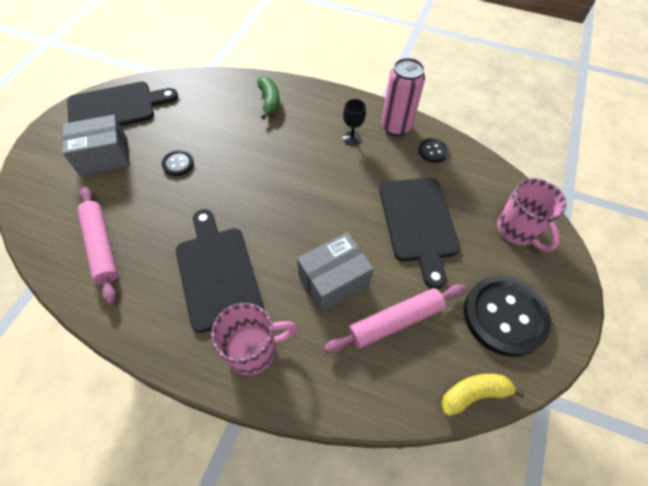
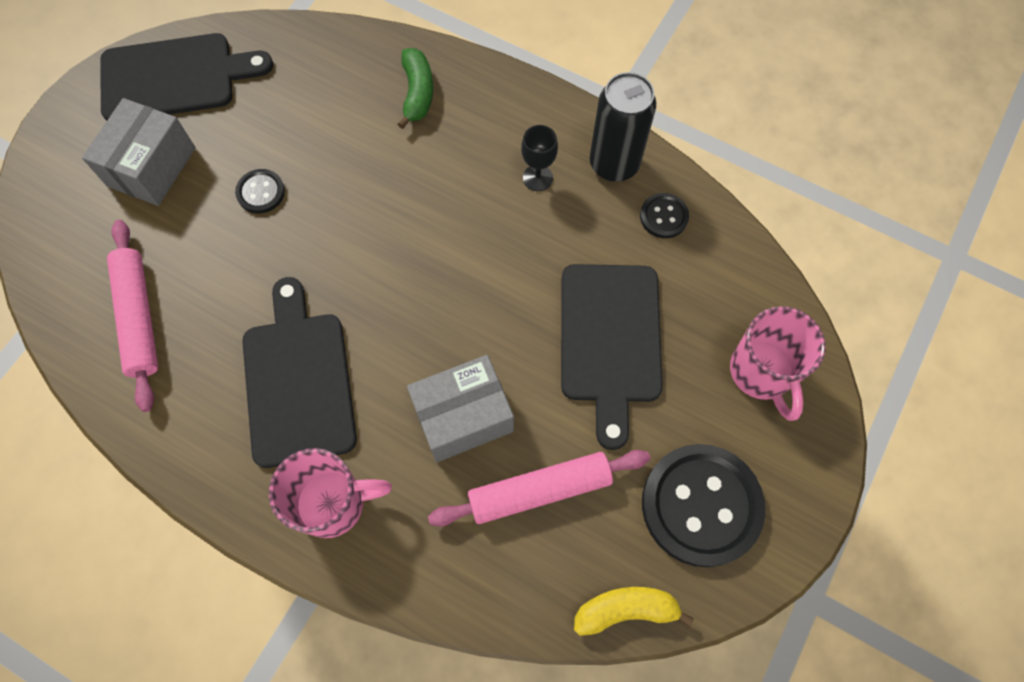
camera: 10 degrees right, 10 degrees up
grey box [62,115,130,176] -> grey box turned 60 degrees counterclockwise [82,98,196,206]
pink can [381,58,425,136] -> black can [590,72,656,182]

